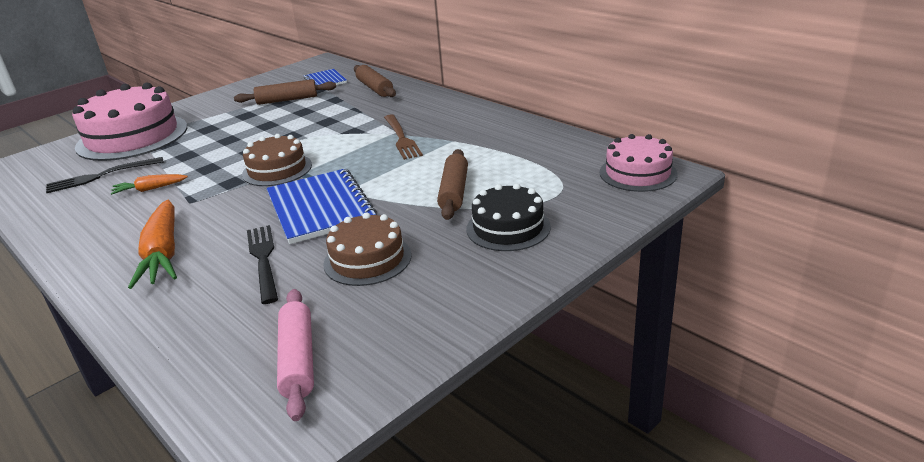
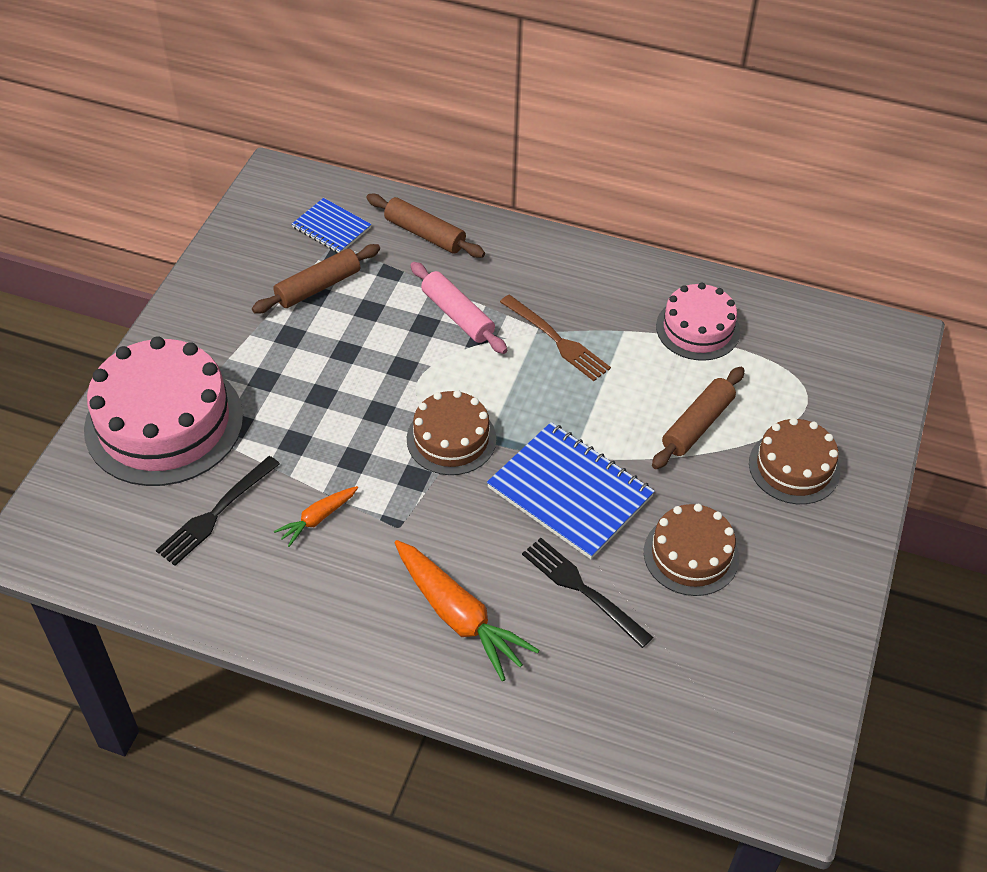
camera: 30 degrees left, 20 degrees up
pink rolling pin [277,289,314,421] -> pink rolling pin moved to [410,262,507,354]
brown rolling pin [437,149,468,220] -> brown rolling pin turned 60 degrees clockwise [652,367,745,469]
black cake [466,184,551,251] -> brown cake [749,418,840,504]
pink cake [599,134,678,192] -> pink cake moved to [656,283,740,361]

